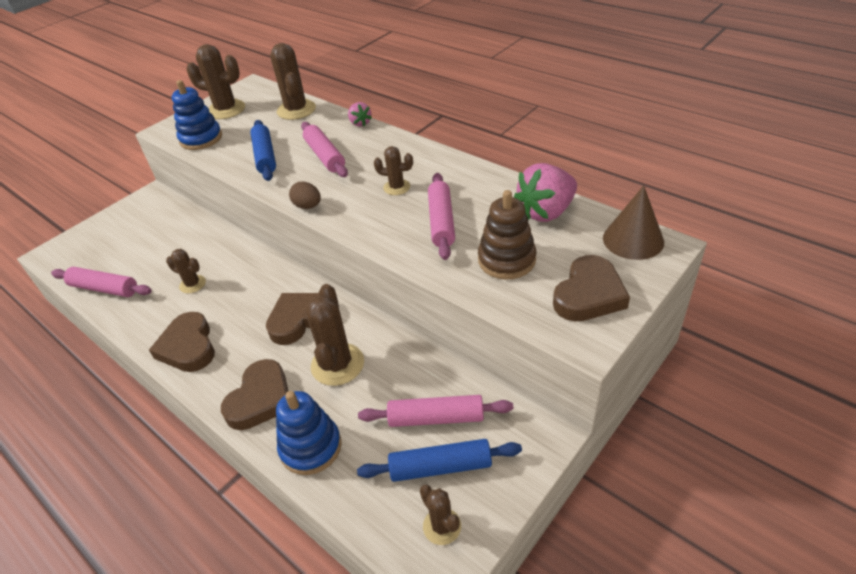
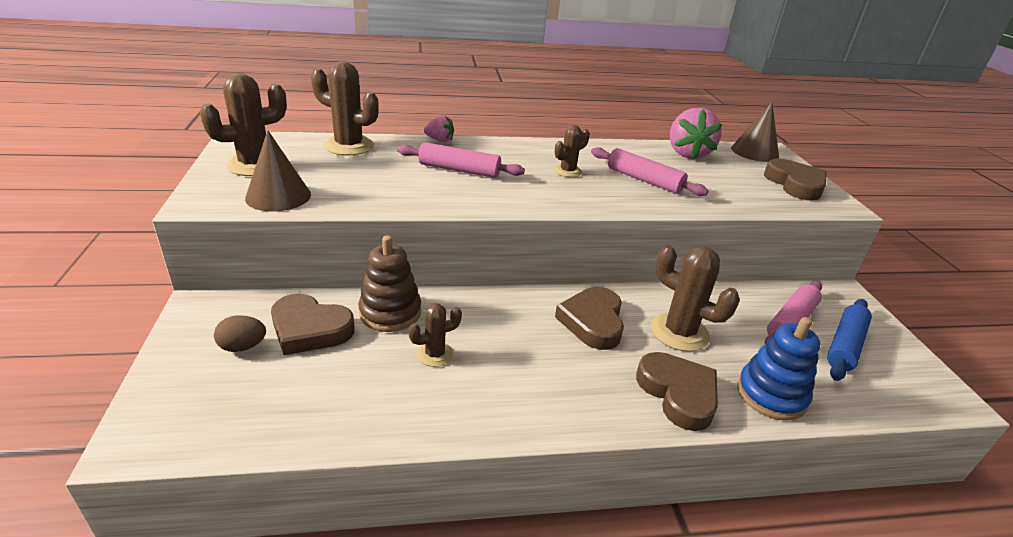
camera: 55 degrees left, 10 degrees down
pink rolling pin [51,267,152,297] -> none
brown heart [149,312,215,372] -> brown heart moved to [271,294,355,355]
blue stacking toy [172,80,222,150] -> brown cone [245,130,311,211]
blue rolling pin [250,120,276,181] -> none
brown egg [289,181,321,209] -> brown egg moved to [214,315,266,352]
brown cactus [420,485,461,545] -> none
brown stacking toy [478,190,536,280] -> brown stacking toy moved to [358,235,421,332]

